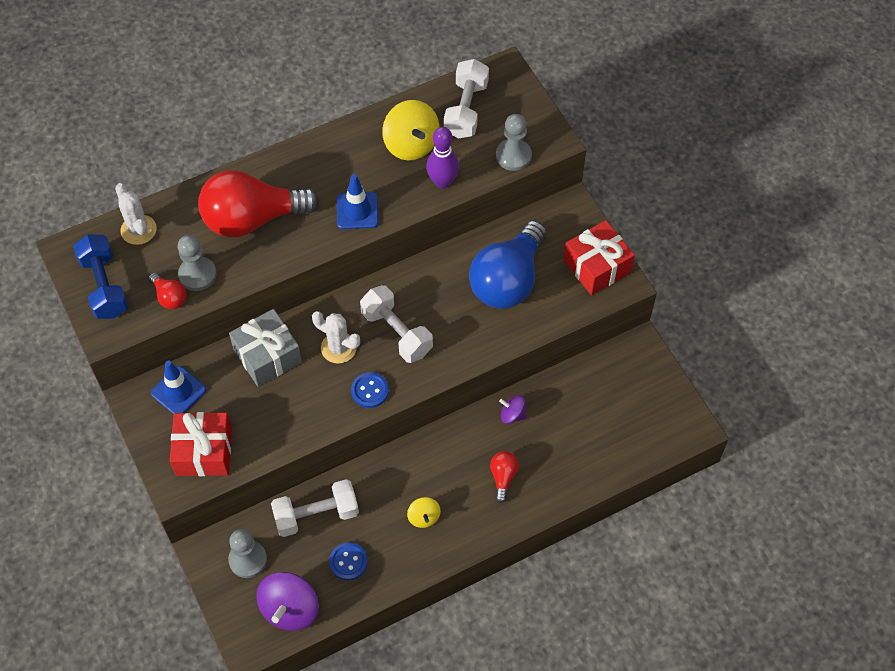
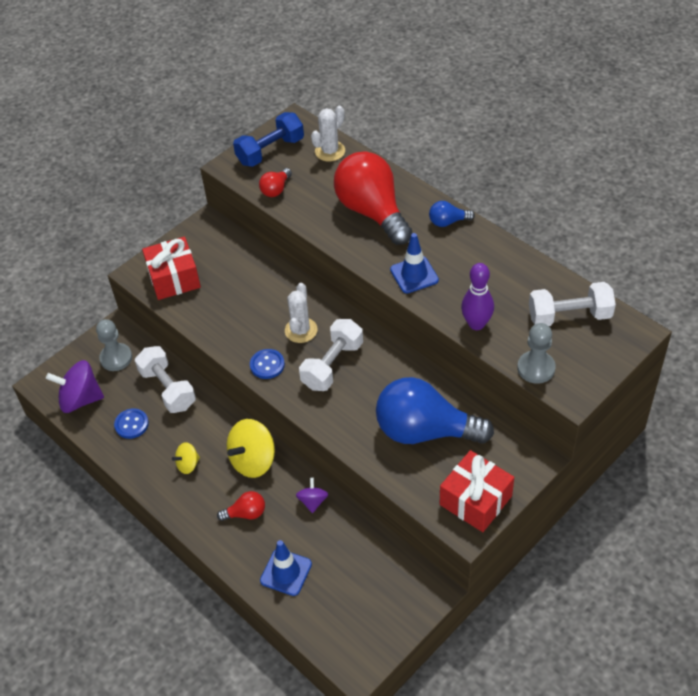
camera: 75 degrees right, 10 degrees down
blue traffic cone [151,360,206,414] -> blue traffic cone moved to [260,540,312,596]
grey pawn [178,235,216,291] -> none
grey gift [229,309,302,387] -> none
yellow spinning top [382,100,439,160] -> yellow spinning top moved to [227,419,275,478]
none -> blue light bulb [429,201,475,227]

